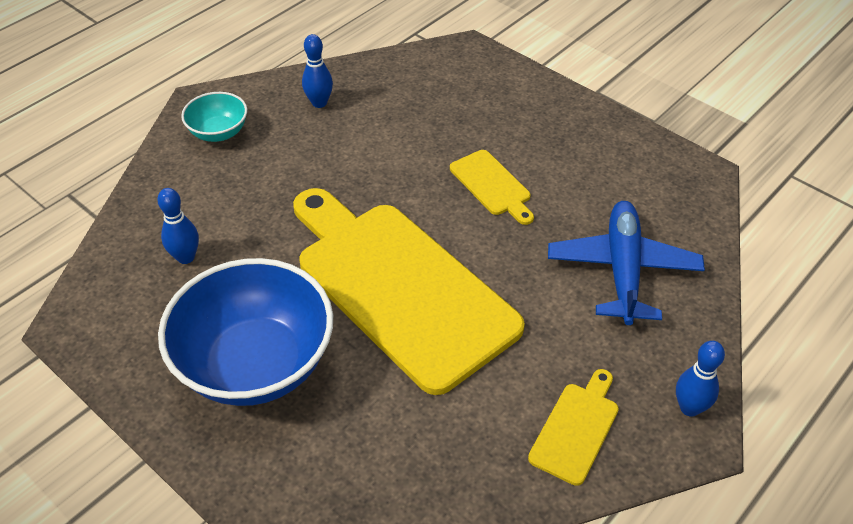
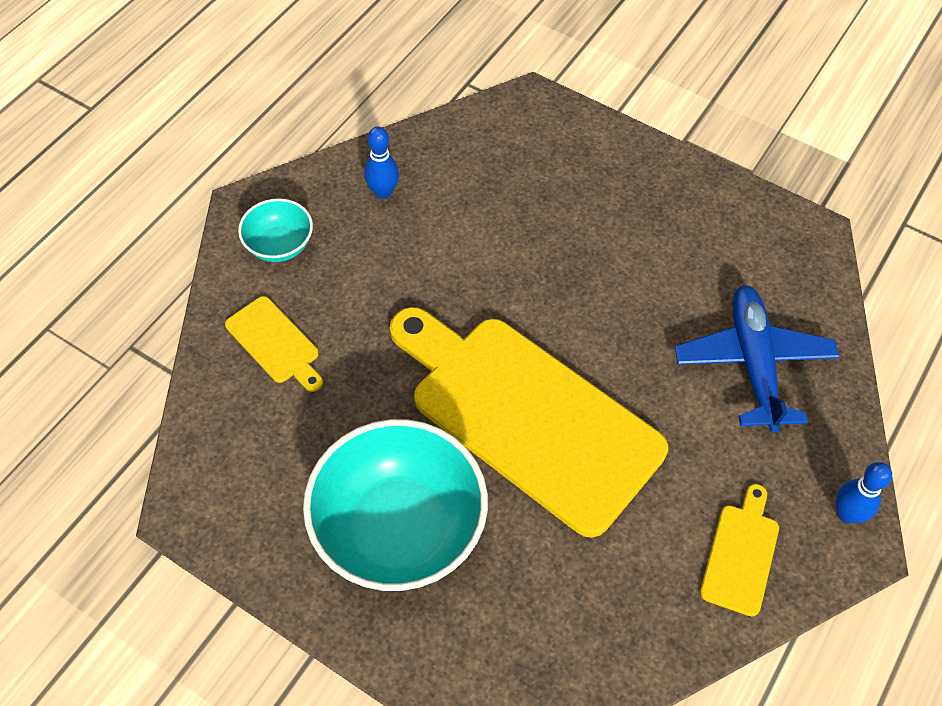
camera: 10 degrees left, 10 degrees up
blue bowling pin [157,188,199,264] -> none
blue bowl [158,258,333,406] -> turquoise bowl [303,419,488,591]
yellow cutting board [450,150,534,225] -> yellow cutting board moved to [225,296,323,392]

